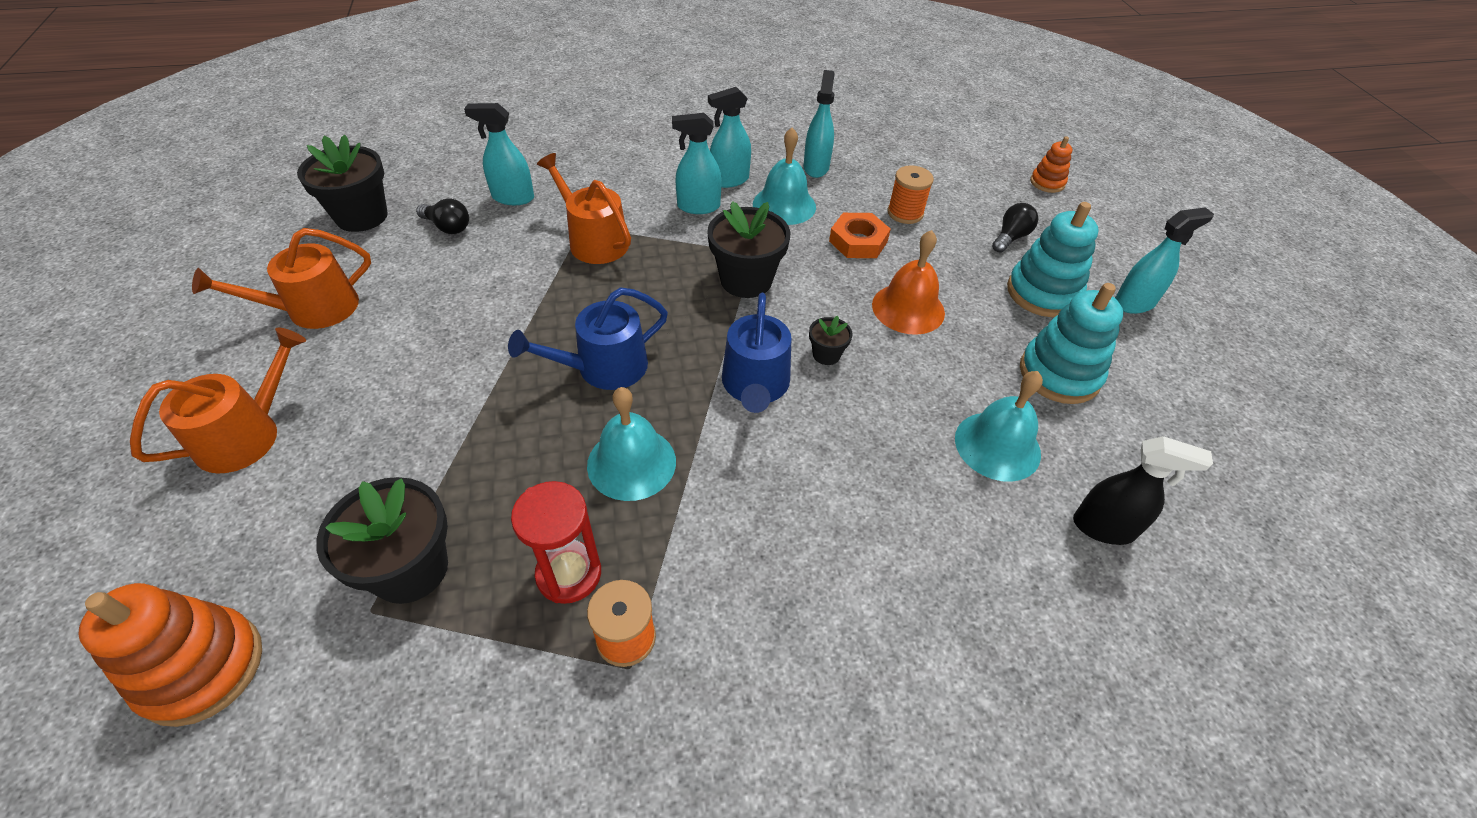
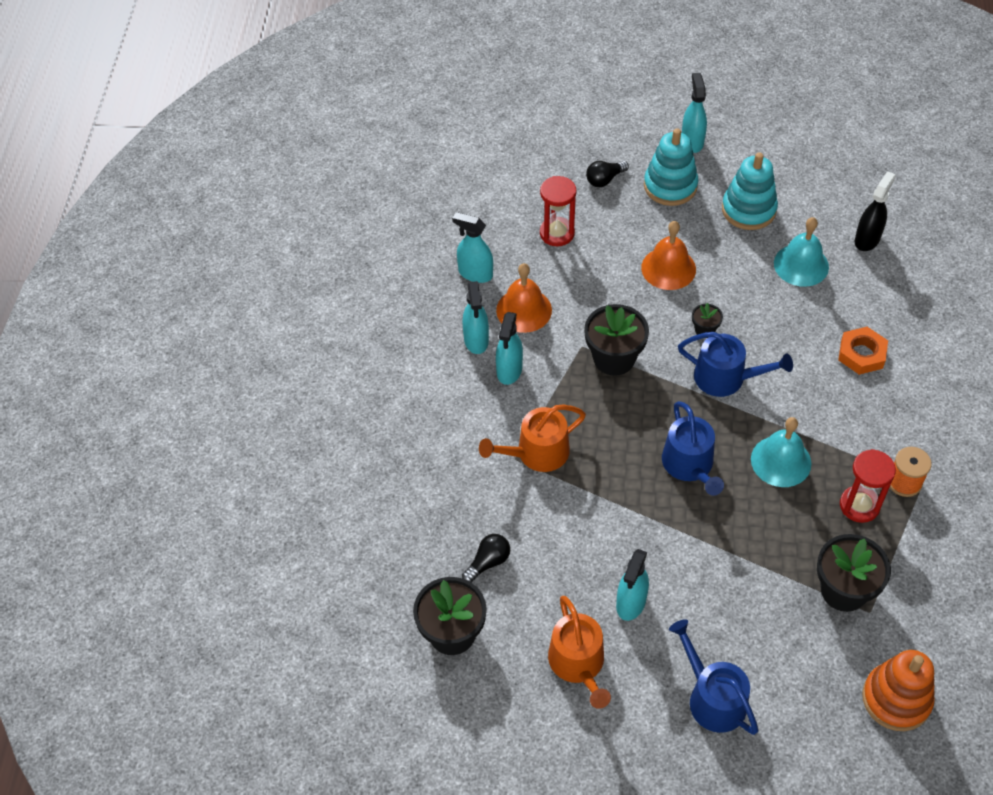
camera: 70 degrees left, 5 degrees up
orange watering can [130,328,306,474] -> blue watering can [669,619,759,735]
turquoise spray bottle [464,103,534,205] -> turquoise spray bottle moved to [616,549,649,621]
turquoise bell [753,127,816,225] -> orange bell [496,263,552,333]
orange nut [829,213,891,258] -> orange nut moved to [838,327,888,375]
orange spool [887,165,934,224] -> red hourglass [540,176,576,246]
black light bulb [992,203,1038,253] -> black light bulb turned 90 degrees counterclockwise [586,161,629,187]
orange stacking toy [1030,136,1073,193] -> none

